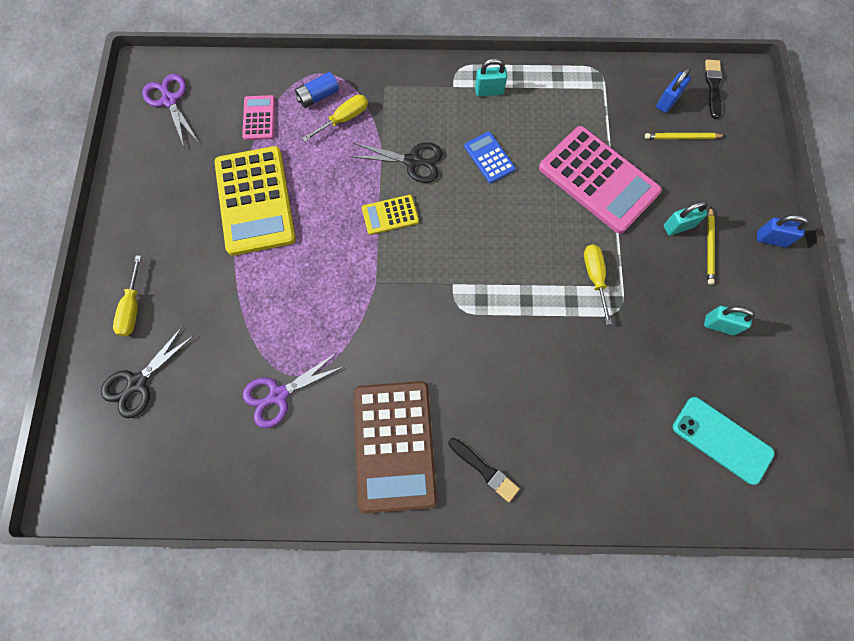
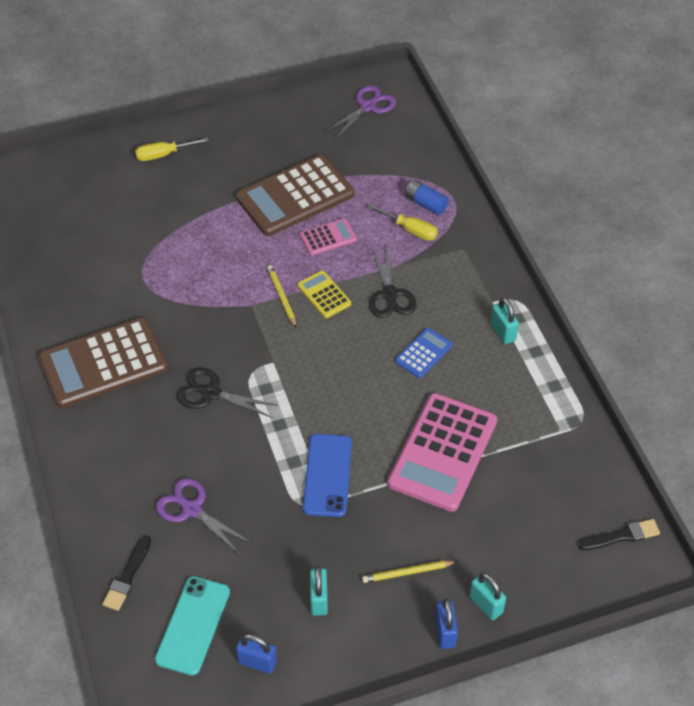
camera: 70 degrees right, 20 degrees down
black scissors [101,326,193,418] -> black scissors moved to [177,368,278,418]
yellow calculator [215,146,296,256] -> brown calculator [236,155,354,236]
pink calculator [242,95,275,140] -> pink calculator moved to [300,218,357,255]
purple scissors [243,353,345,428] -> purple scissors moved to [156,478,251,555]
black brush [448,438,520,502] -> black brush moved to [102,535,151,611]
yellow screwdriver [584,244,612,325] -> blue phone [303,434,352,517]
yellow pencil [645,133,725,139] -> yellow pencil moved to [267,265,296,328]
blue padlock [656,67,691,113] -> blue padlock moved to [236,634,277,674]
turquoise padlock [664,201,708,236] -> turquoise padlock moved to [469,572,506,620]

